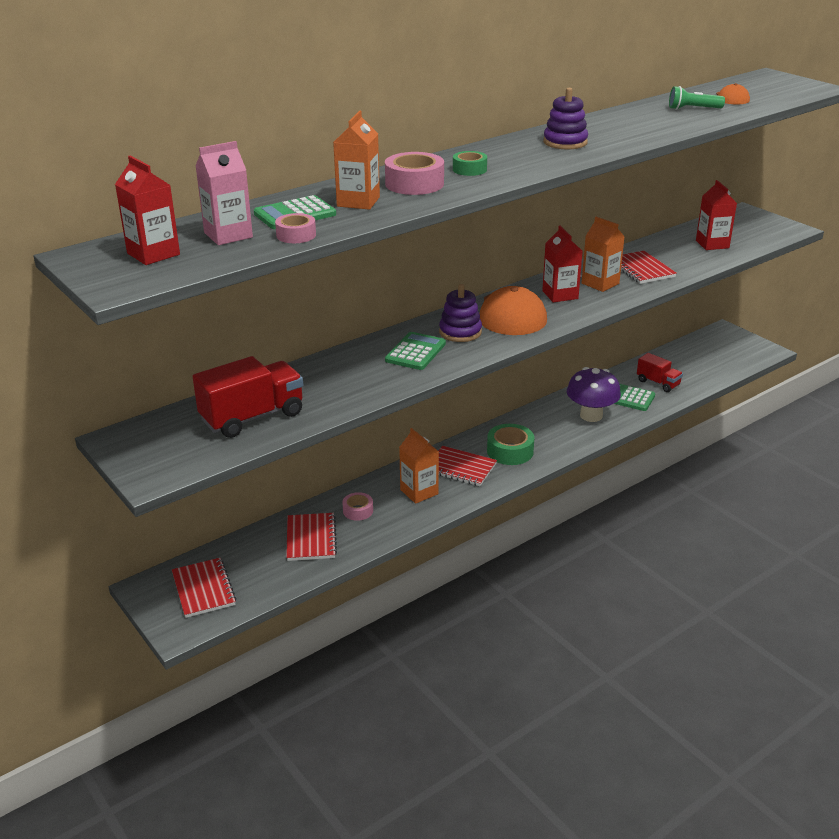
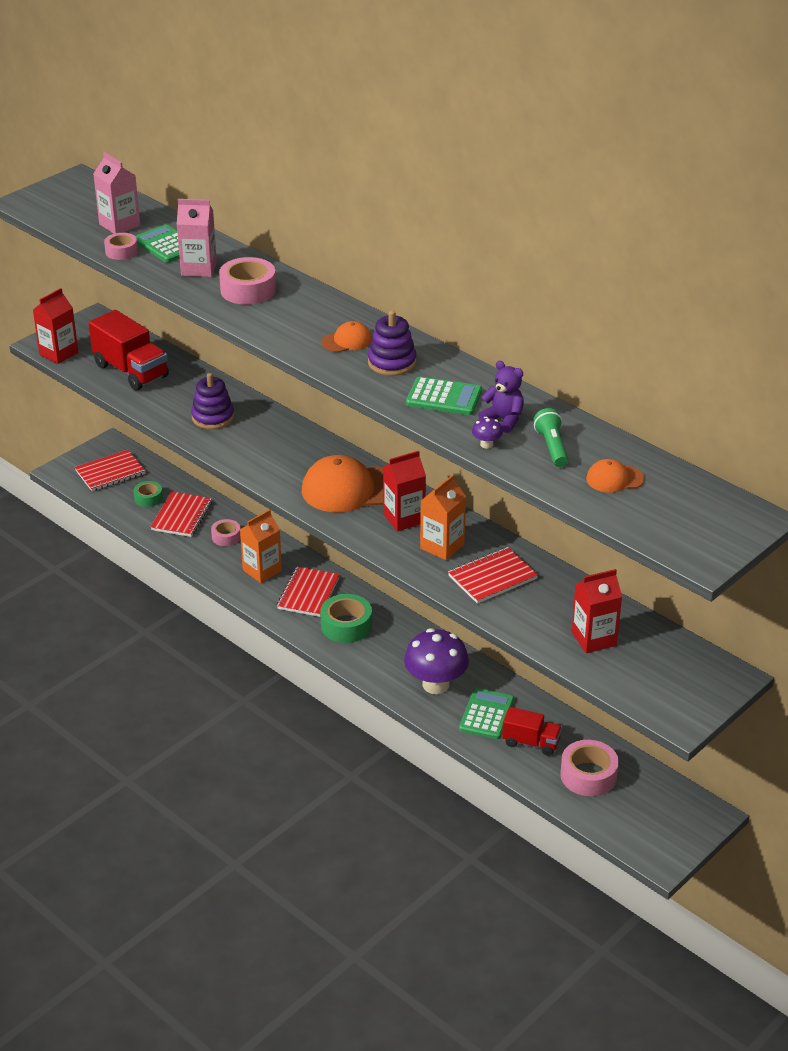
camera: 80 degrees right, 5 degrees up
red carton [115,156,180,265] -> red carton moved to [33,288,78,364]
red notebook [286,513,337,561] -> red notebook turned 60 degrees counterclockwise [151,492,212,537]
orange carton [333,111,380,210] -> pink carton [177,199,217,277]
green calculator [385,332,446,370] -> green calculator moved to [406,377,482,415]
purple stacking toy [439,284,482,342] -> purple stacking toy moved to [191,373,234,429]
green tape [453,151,487,176] -> green tape moved to [134,481,163,507]
red truck [637,353,683,392] -> red truck turned 105 degrees counterclockwise [502,707,562,756]
none -> orange cap [321,321,372,352]
none -> purple mushroom [472,417,503,449]
none -> purple teddy bear [478,361,524,433]
none -> pink tape [560,740,619,796]

